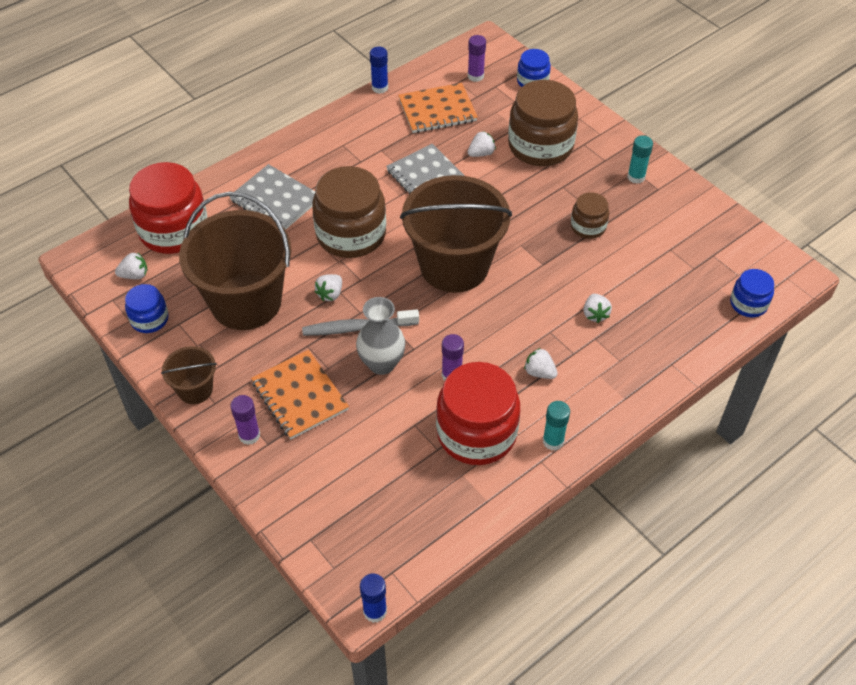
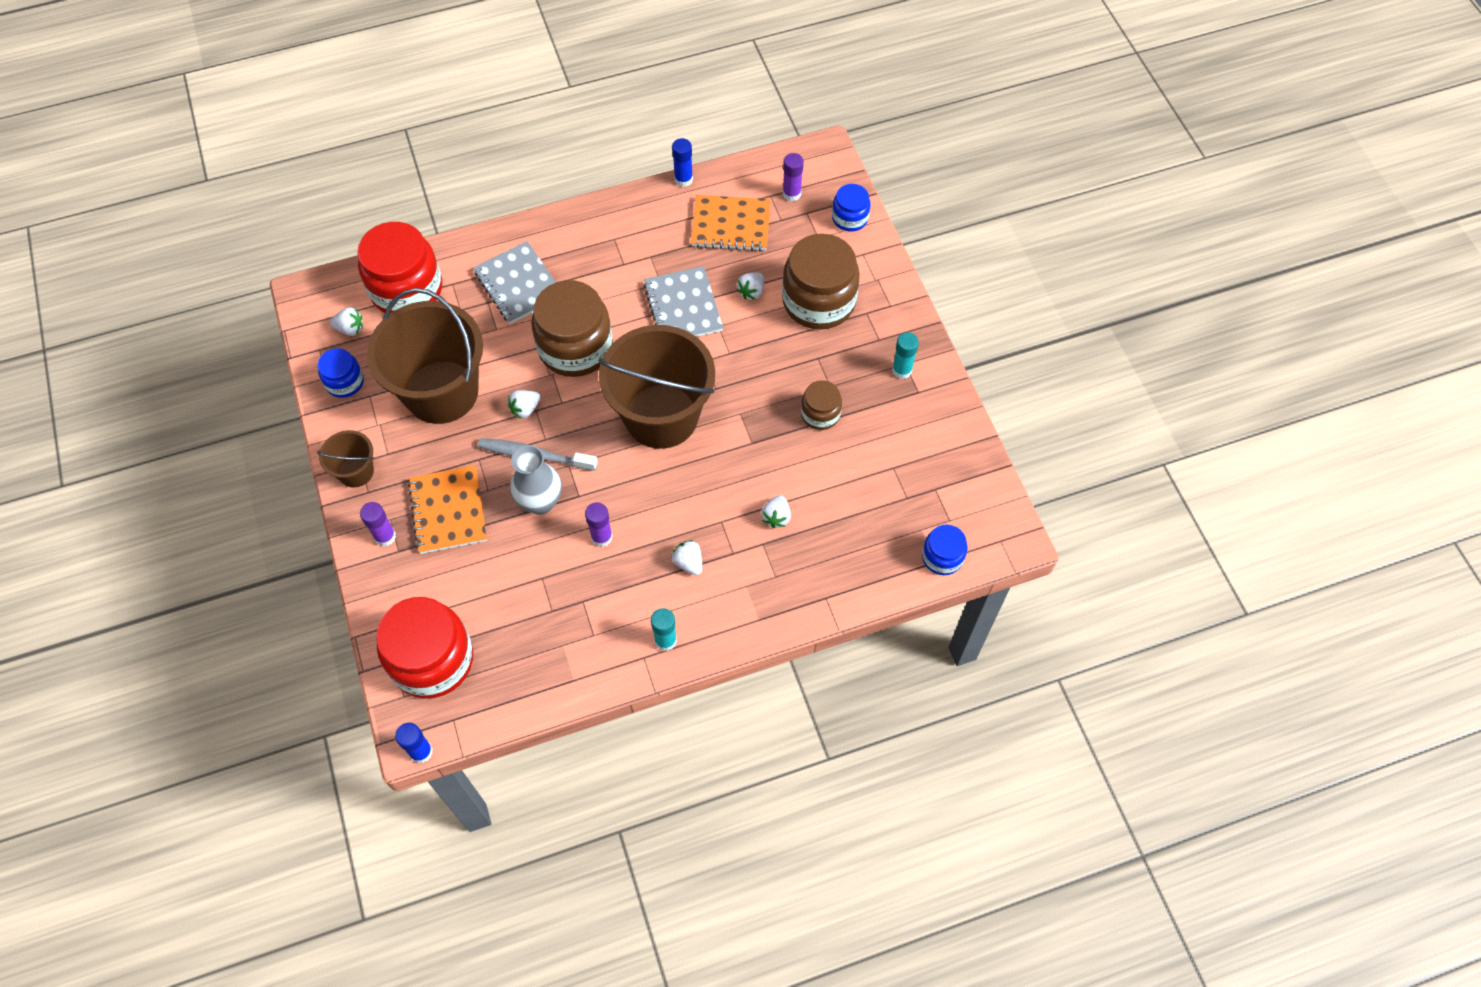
camera: 20 degrees right, 10 degrees up
red jar [436,362,520,465] -> red jar moved to [376,597,473,698]
white strawberry [468,131,496,157] -> white strawberry turned 135 degrees clockwise [737,273,764,300]

